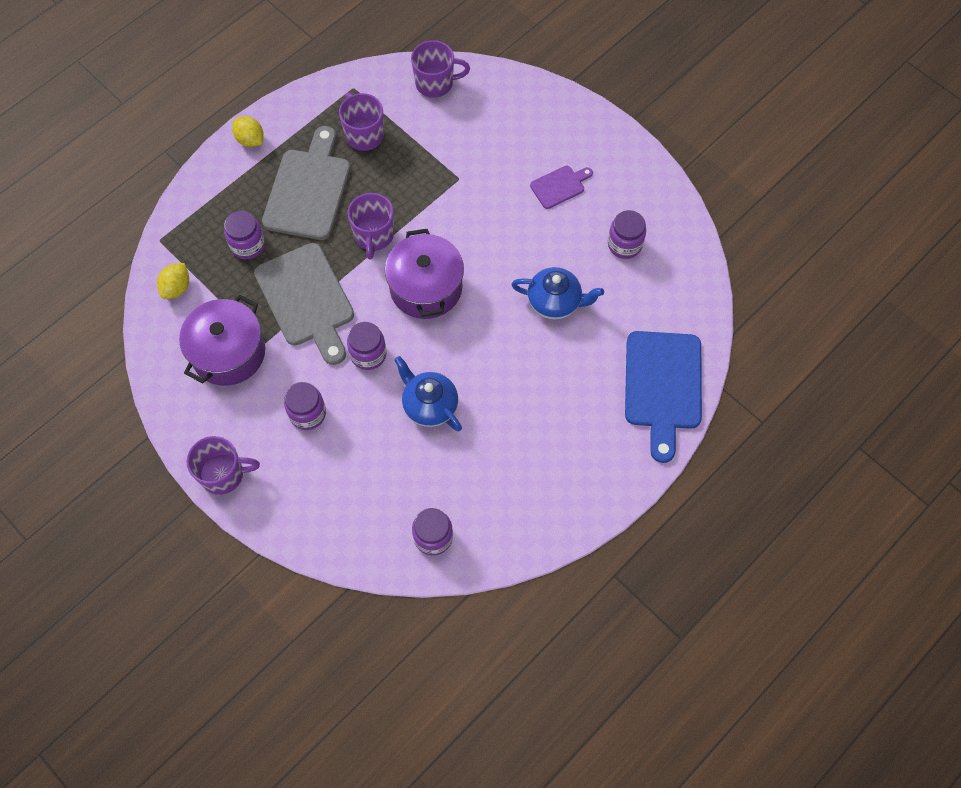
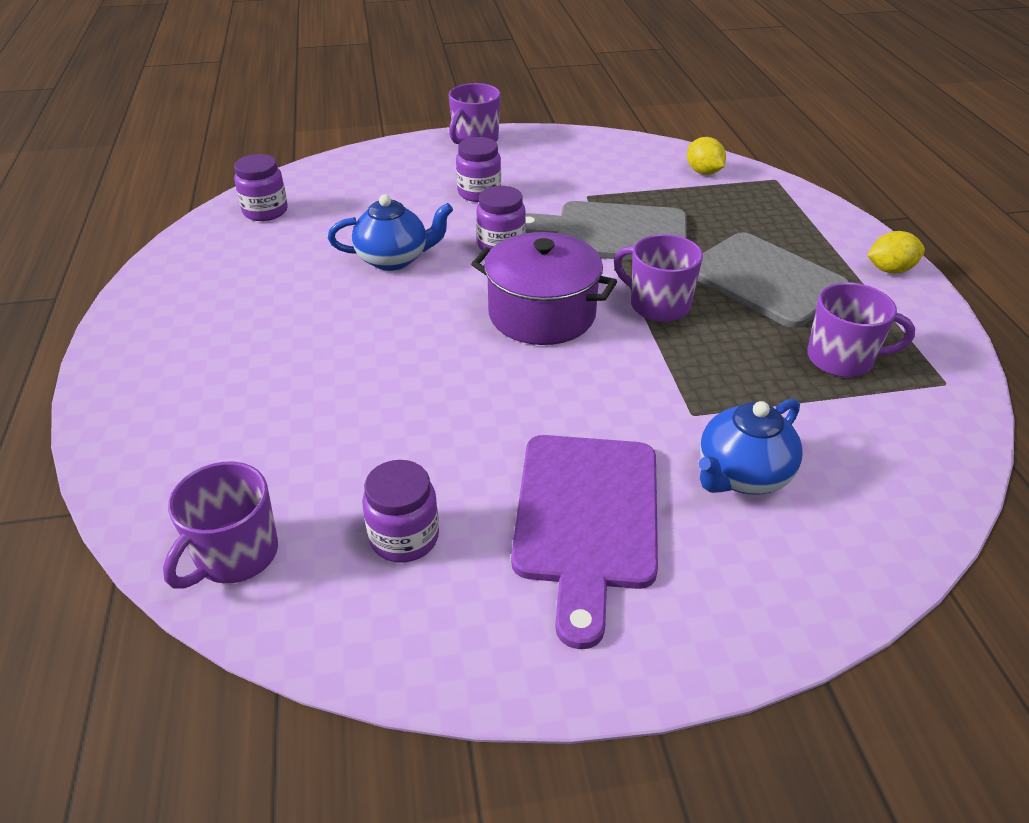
camera: 125 degrees right, 25 degrees down
purple pot [179,295,265,386] -> none
purple jar [224,211,265,259] -> none
purple mug [411,40,470,98] -> purple mug moved to [163,462,278,589]
blue teapot [511,267,604,320] -> blue teapot moved to [699,399,802,495]
purple cutting board [530,166,593,209] -> purple cutting board [511,435,658,649], size x2.01
blue cutting board [625,331,702,463] -> none

